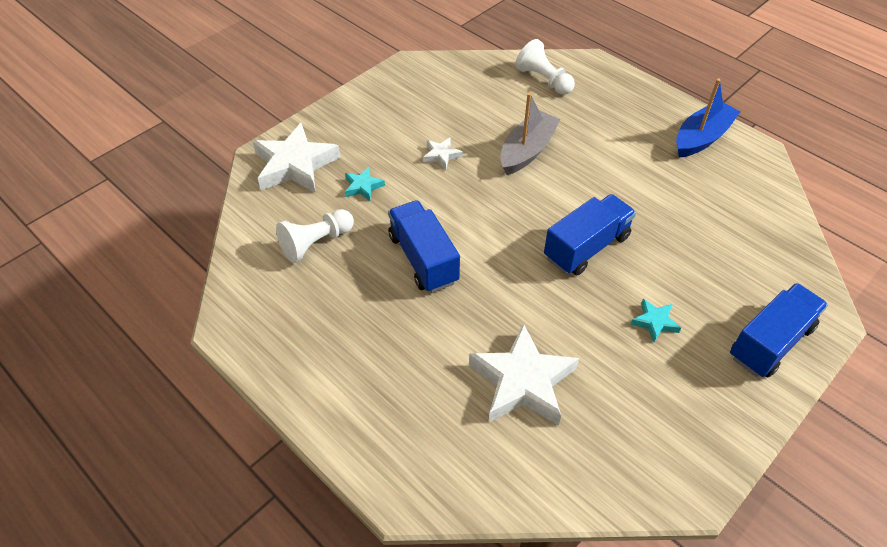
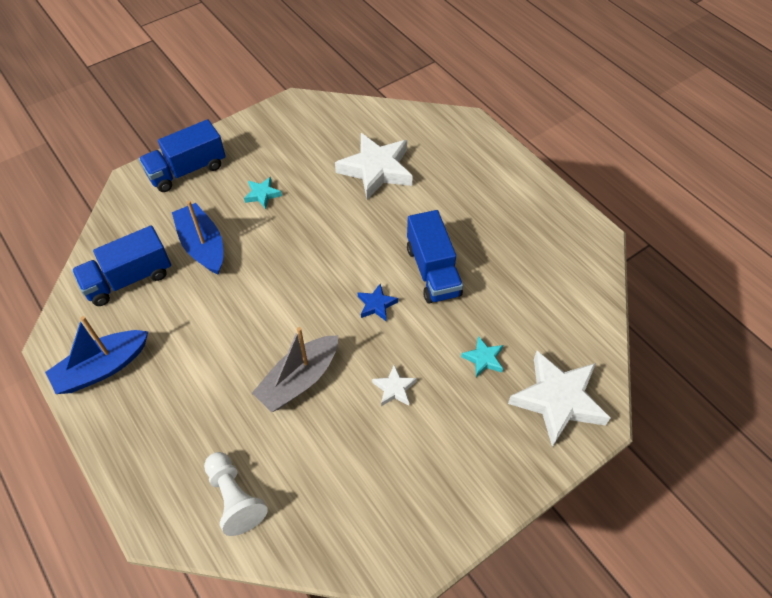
camera: 170 degrees left, 5 degrees up
white pawn [276,209,354,263] -> none
blue truck [544,194,636,275] -> blue truck moved to [72,225,171,306]
none -> blue boat [172,201,223,275]
none -> blue star [357,284,398,321]

